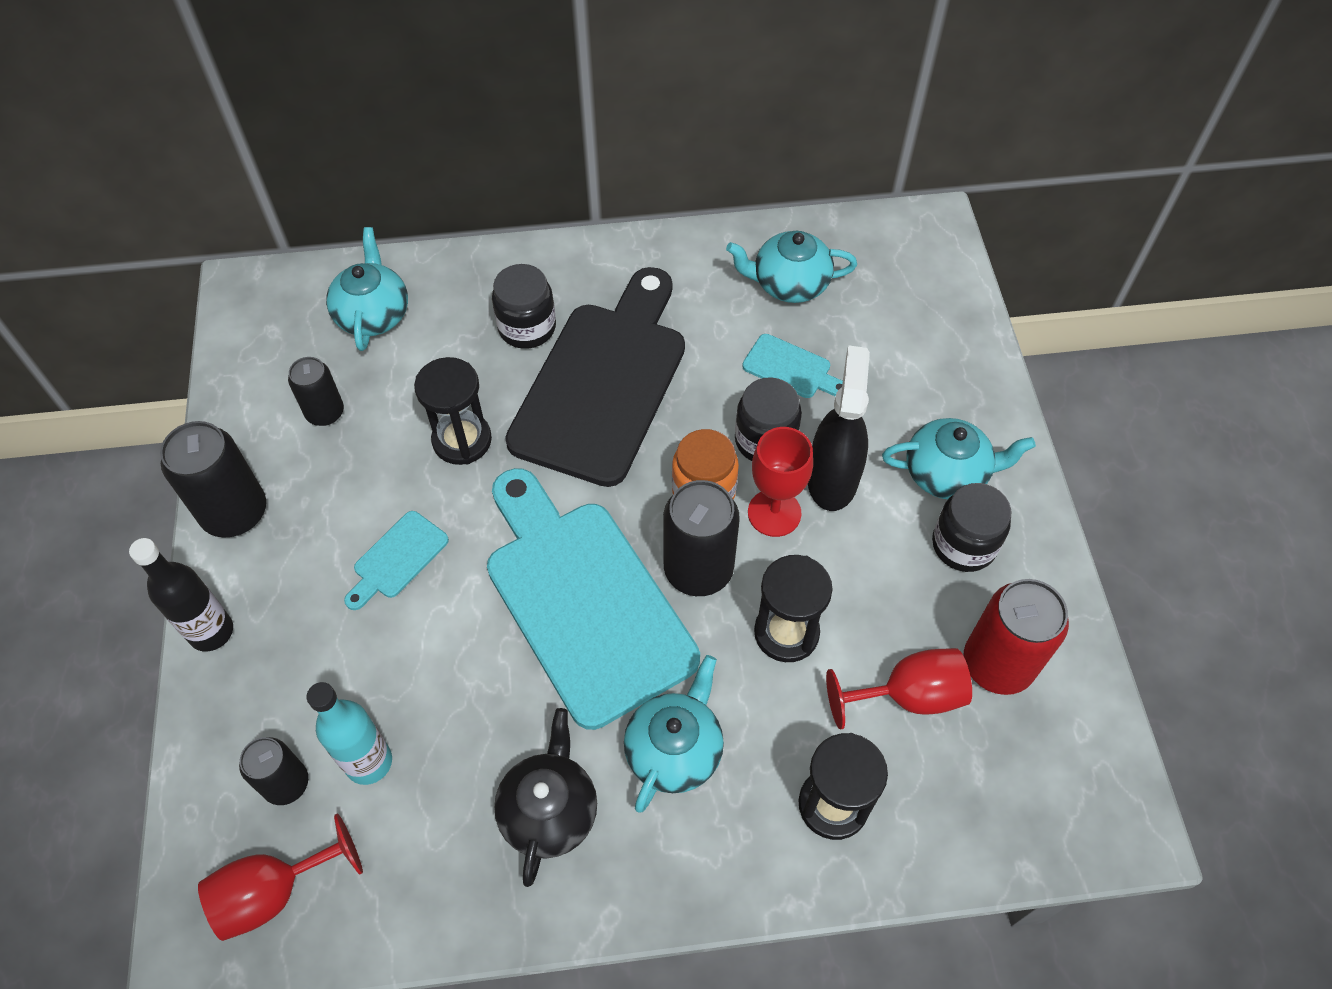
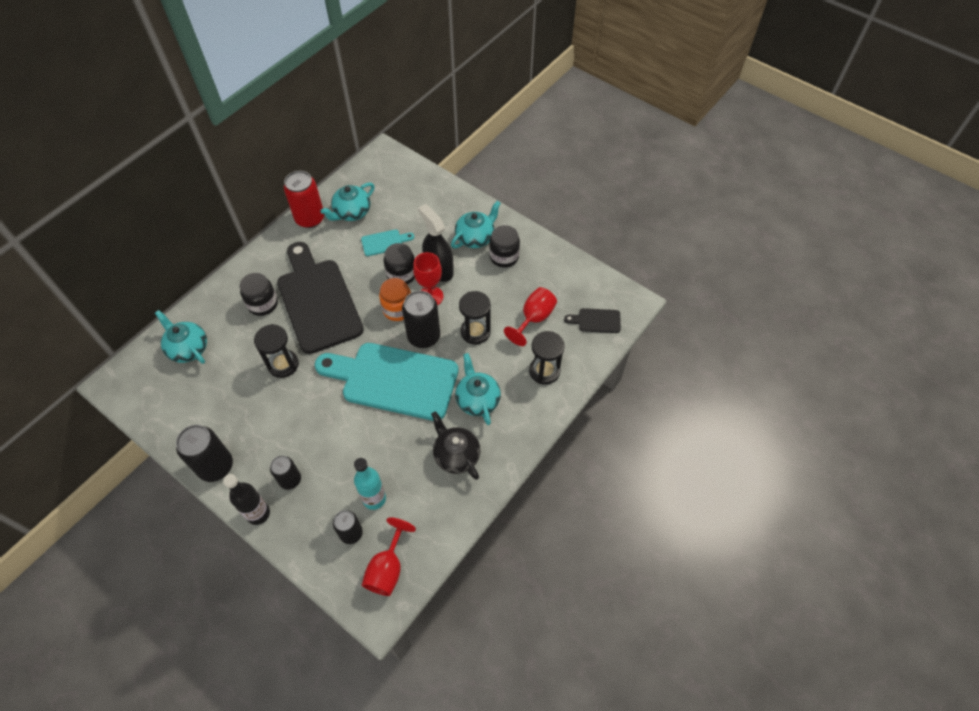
camera: 45 degrees left, 0 degrees up
black can [288,357,344,426] -> black can moved to [270,456,301,490]
turquoise cutting board [344,511,449,610] -> none
red can [964,579,1069,695] -> red can moved to [284,171,324,228]
none -> black cutting board [564,308,621,333]

